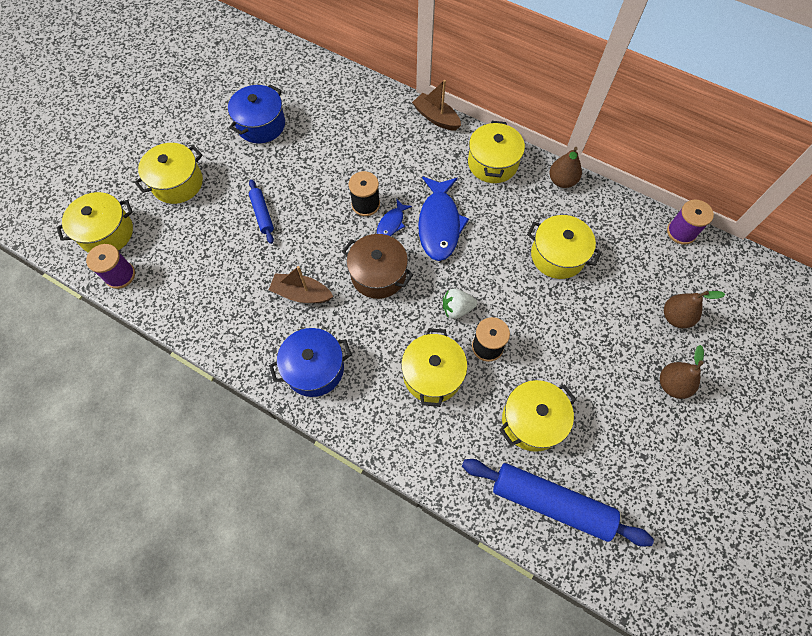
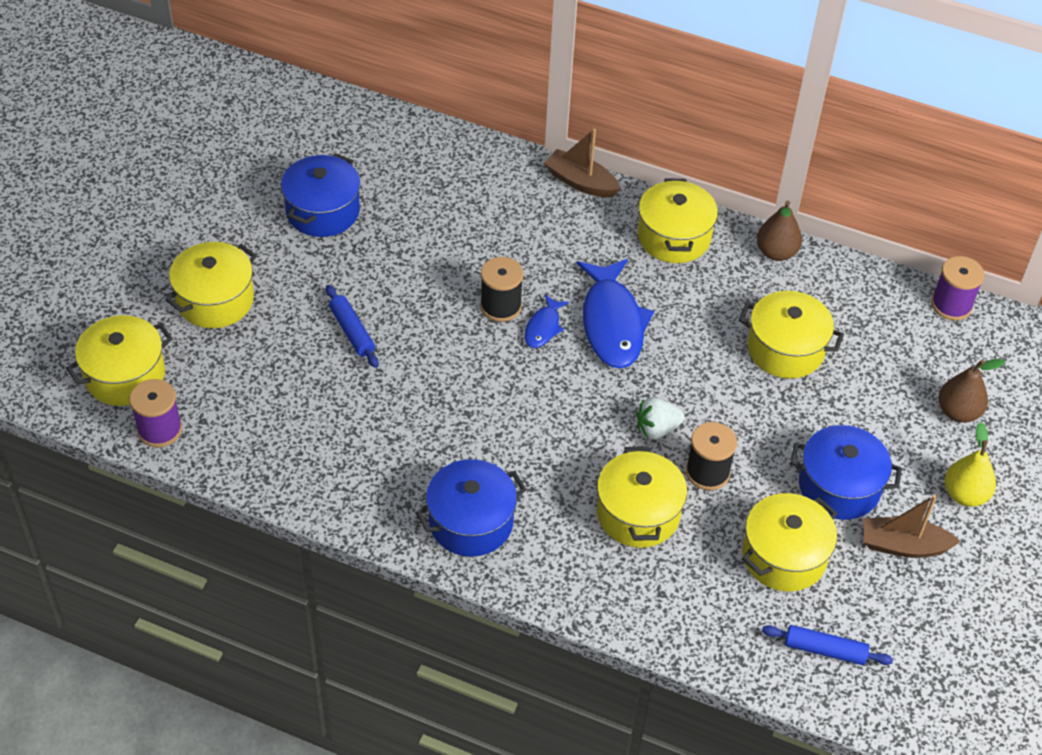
camera: 10 degrees left, 15 degrees down
brown boat [269,266,333,303] -> brown boat moved to [864,495,961,558]
brown pot [342,234,414,299] -> none
blue rolling pin [462,459,654,546] -> blue rolling pin [762,625,893,665], size x0.50
brown pear [660,345,704,399] -> yellow pear [945,422,996,507]
none -> blue pot [790,425,902,520]

